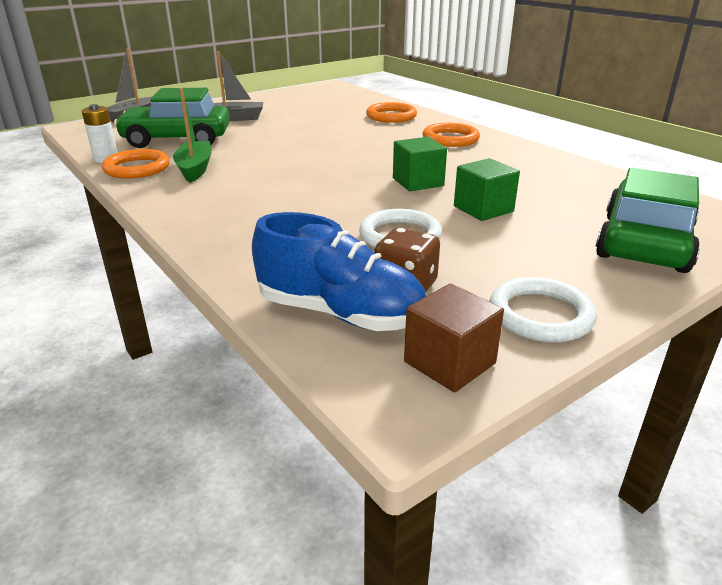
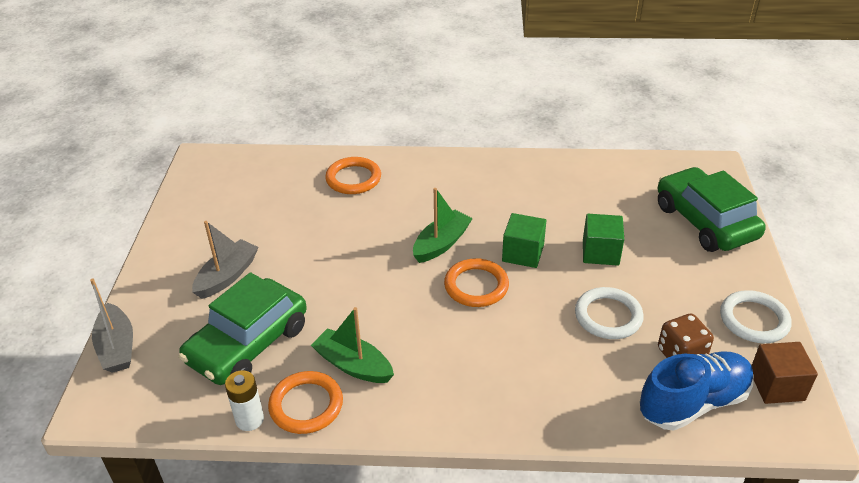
camera: 50 degrees left, 10 degrees up
orange ring [423,123,480,147] -> orange ring moved to [444,258,509,307]
none -> green boat [413,188,473,263]

